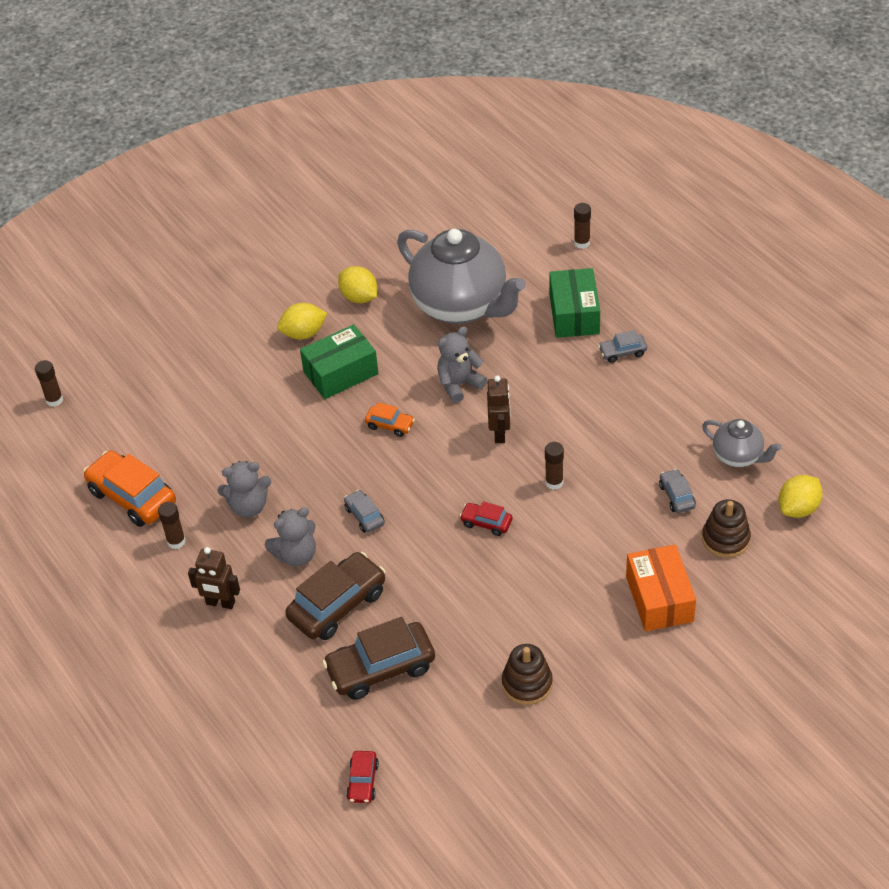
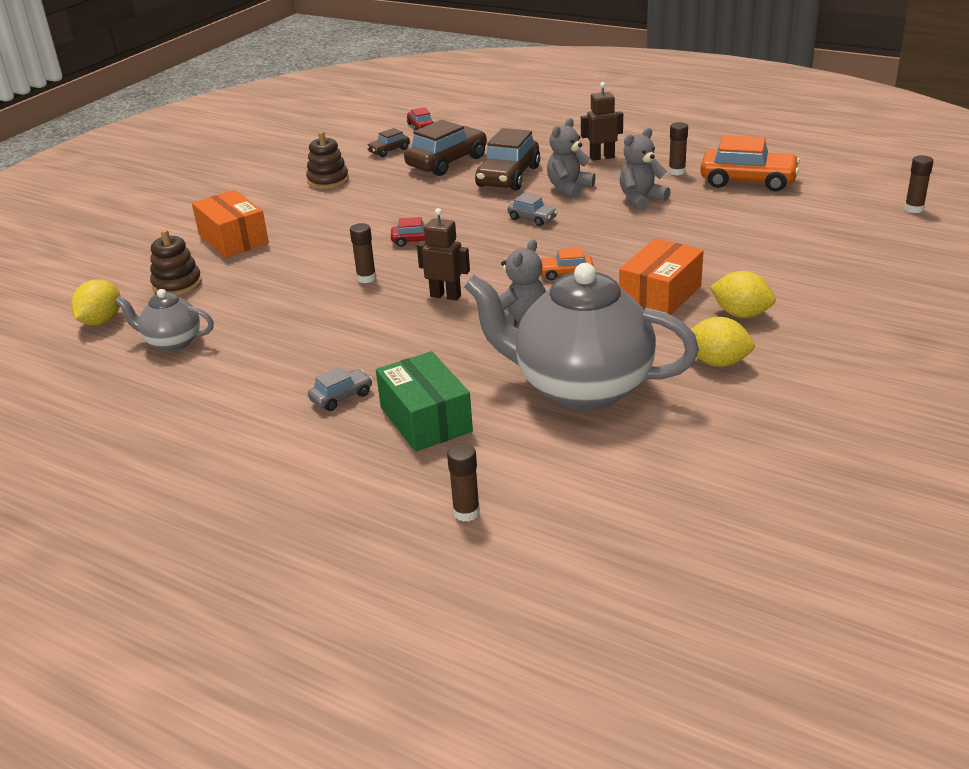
camera: 155 degrees right, 15 degrees down
yellow lemon [277,303,327,339] -> yellow lemon turned 75 degrees clockwise [710,271,776,318]
green box [300,324,378,399] -> orange box [619,238,704,315]
brown robot [487,375,511,443] -> brown robot turned 135 degrees clockwise [417,208,470,301]
grey car [659,469,696,513] -> none
none -> brown car [366,128,410,157]

